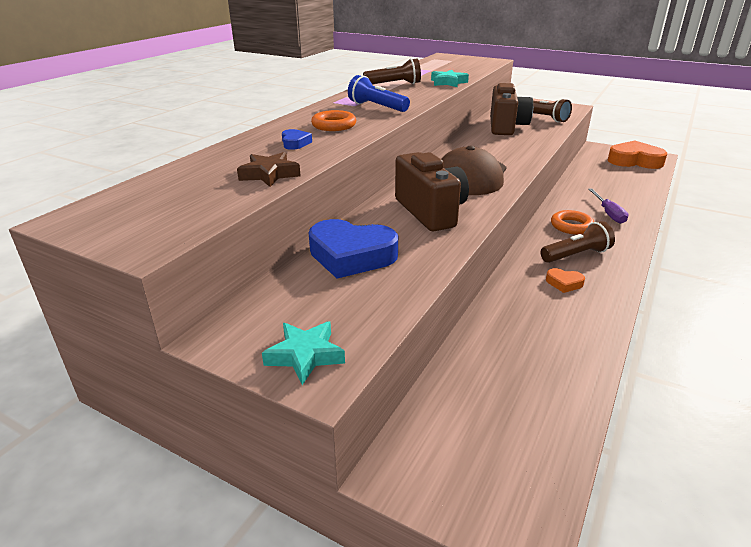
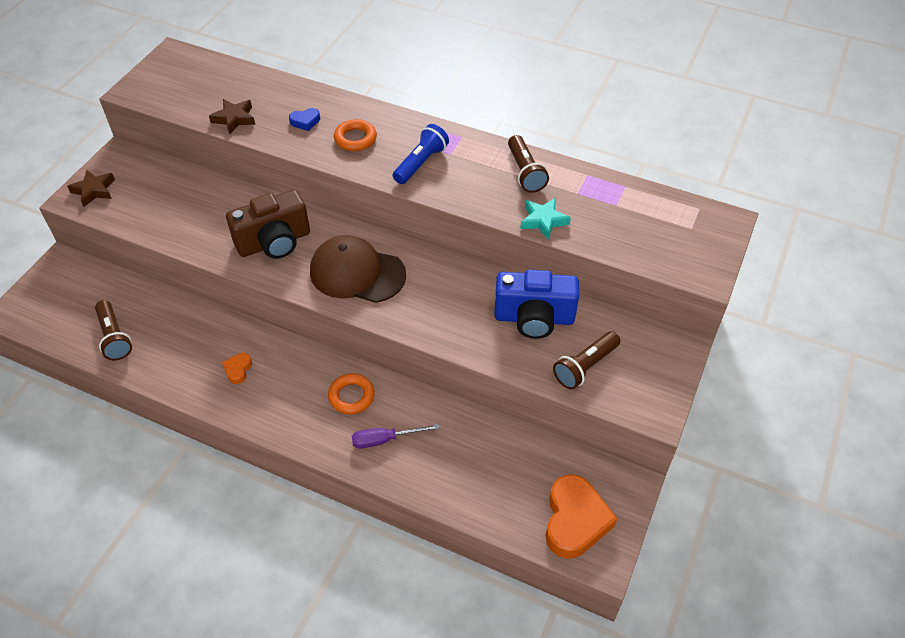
camera: 85 degrees right, 20 degrees up
turquoise star [262,321,345,385] -> brown star [67,170,115,207]
blue heart [309,219,398,279] -> none
brown camera [490,83,533,135] -> blue camera [494,270,579,339]
brown flashlight [541,221,615,263] -> brown flashlight moved to [95,300,132,360]

